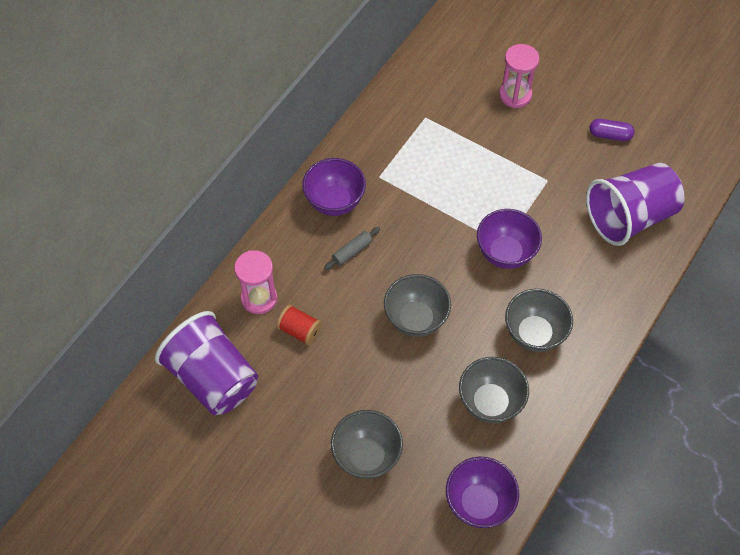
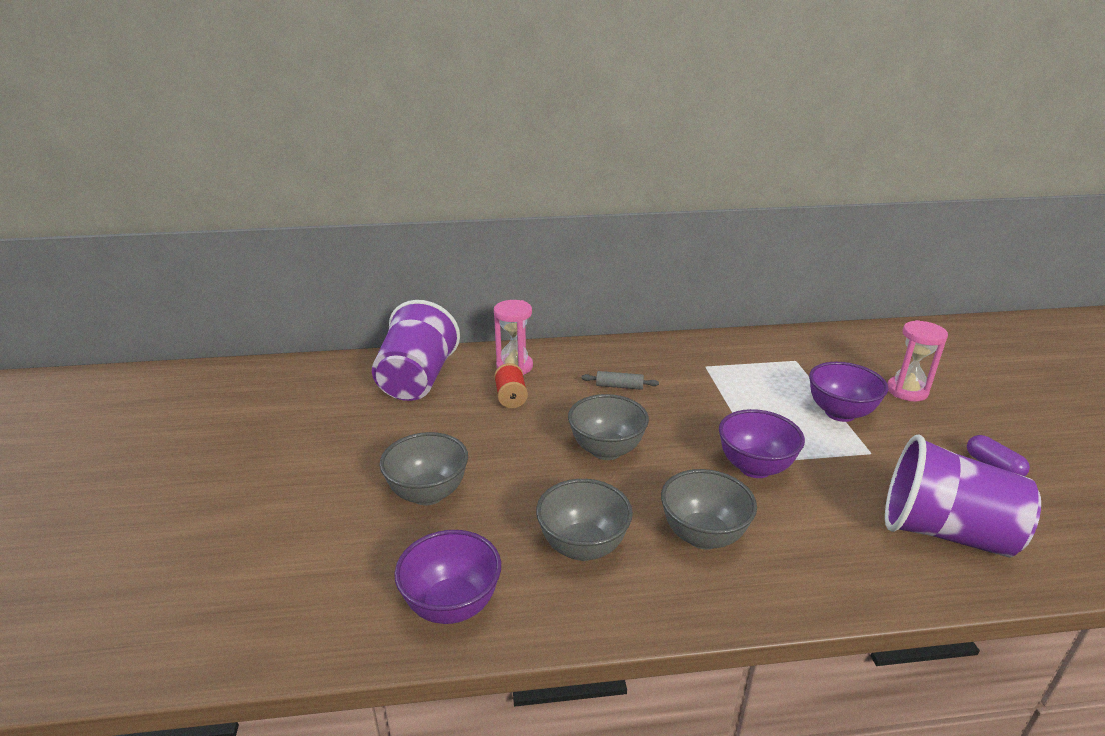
camera: 50 degrees right, 30 degrees down
purple bowl [302,158,366,216] -> purple bowl moved to [809,362,888,422]

